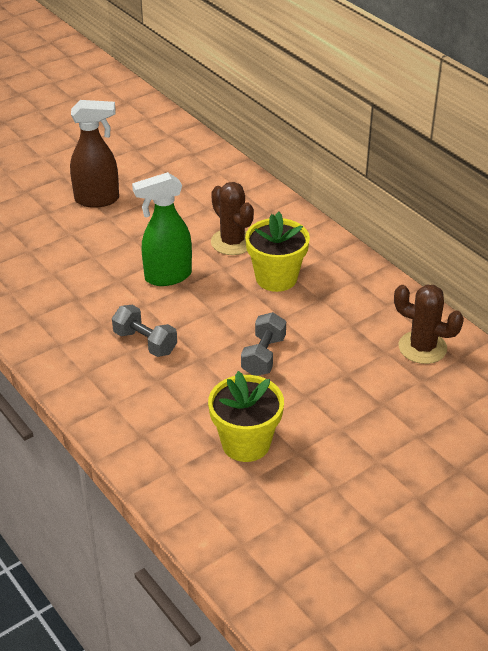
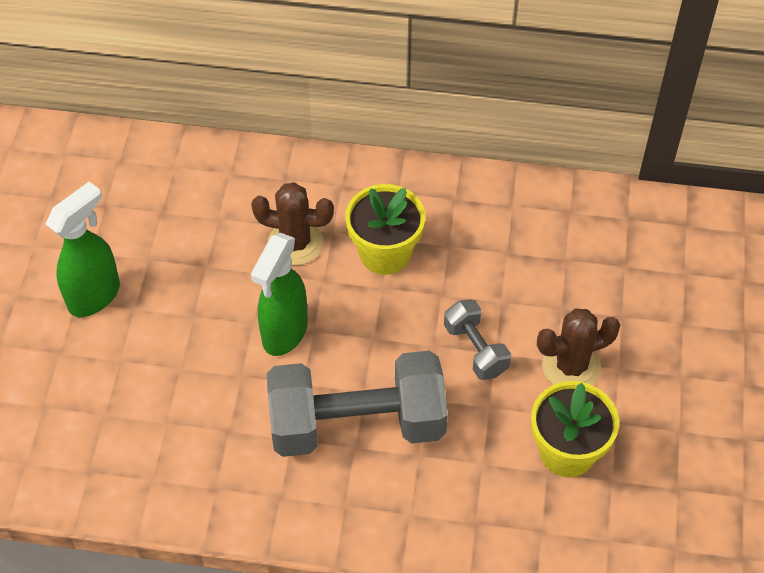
camera: 45 degrees left, 15 degrees up
brown spray bottle [70,100,119,208] -> green spray bottle [45,182,120,317]
grey dumbbell [112,305,177,357] -> grey dumbbell [267,351,448,457], size x2.11
brown cactus [394,285,464,364] -> brown cactus moved to [537,309,620,385]

